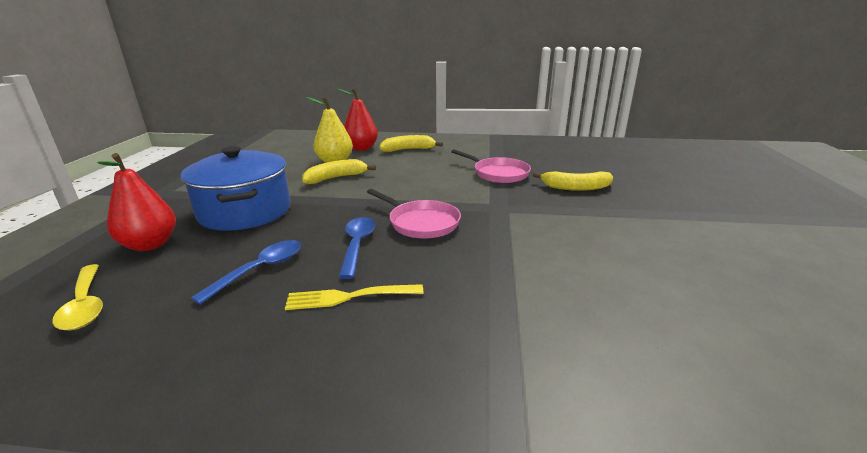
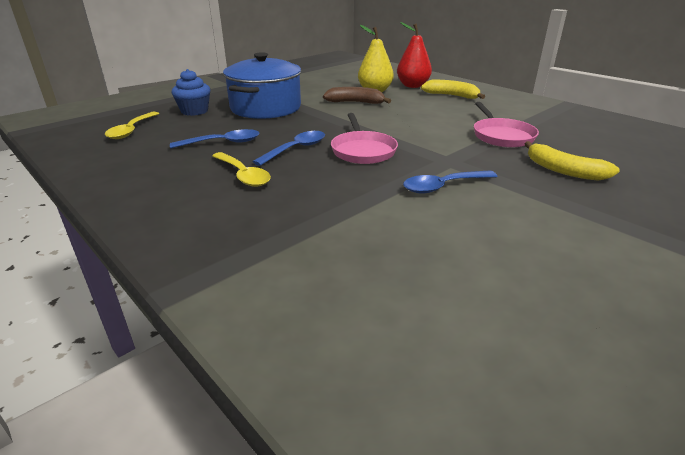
camera: 40 degrees right, 5 degrees up
red pear [97,153,176,251] -> blue cupcake [172,69,210,116]
yellow fork [285,284,424,310] -> yellow spoon [212,152,271,187]
yellow banana [302,159,376,184] -> brown banana [323,87,391,104]
none -> blue spoon [403,170,498,194]

